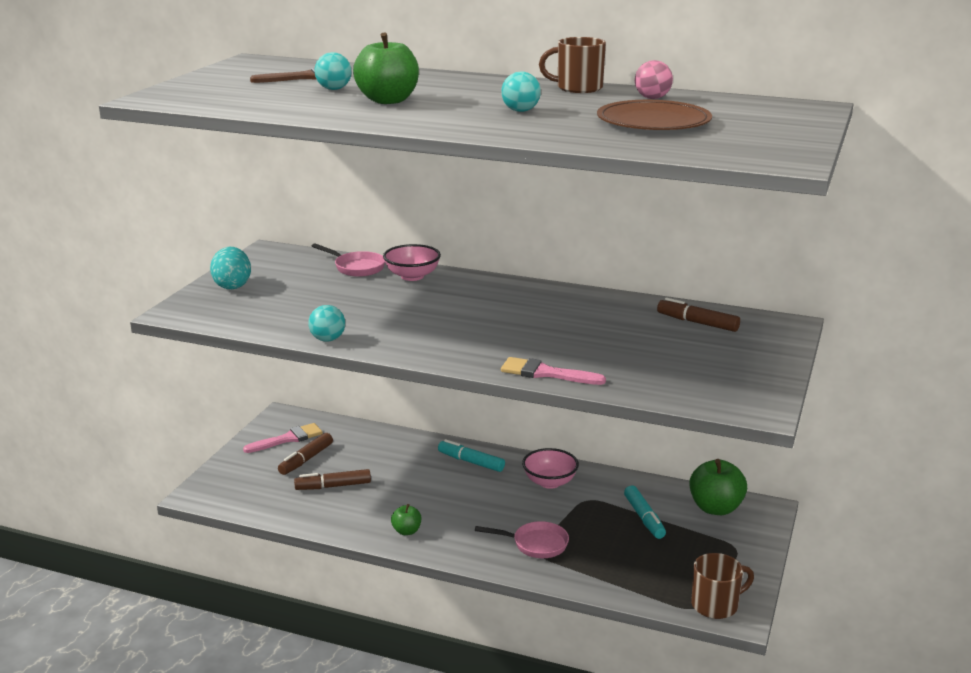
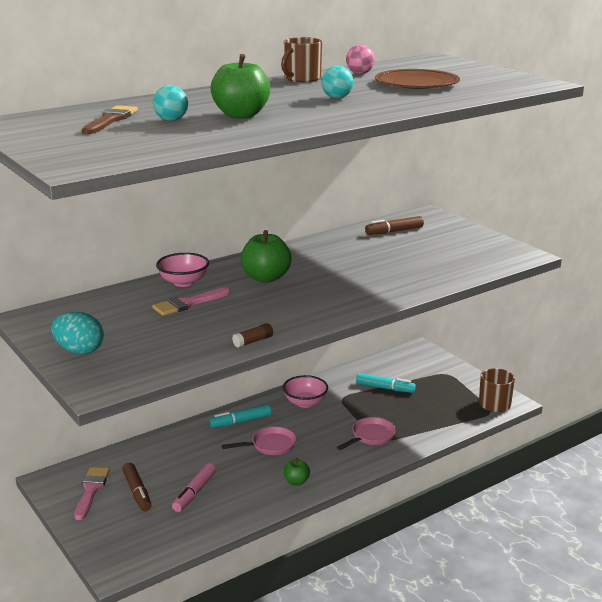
camera: 55 degrees left, 0 degrees up
brown marker [294,469,371,490] -> pink marker [172,463,216,512]
turquoise ball [308,305,345,342] -> brown glue stick [232,323,273,348]
pink pan [312,243,385,277] -> pink pan moved to [222,427,296,455]
pink brush [501,357,606,385] -> pink brush moved to [152,287,231,316]
green apple [689,459,747,515] -> green apple moved to [240,230,292,283]

